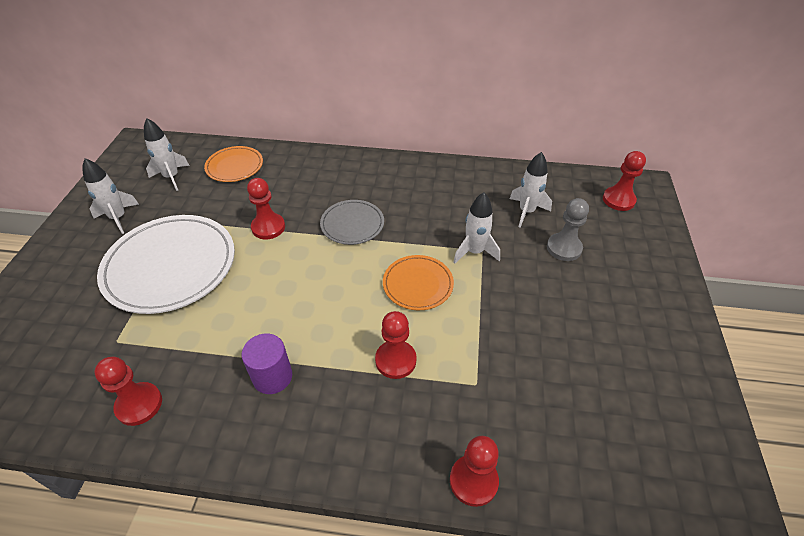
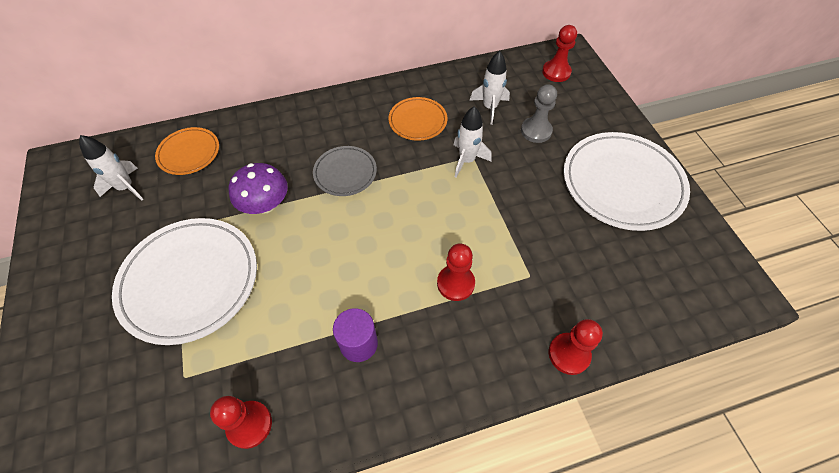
camera: 25 degrees left, 10 degrees up
white rocket [82,158,139,234] -> none
red pawn [247,178,285,239] -> purple mushroom [229,163,288,214]
orange plate [383,255,454,310] -> orange plate moved to [388,97,447,141]
none -> white plate [563,132,690,231]

